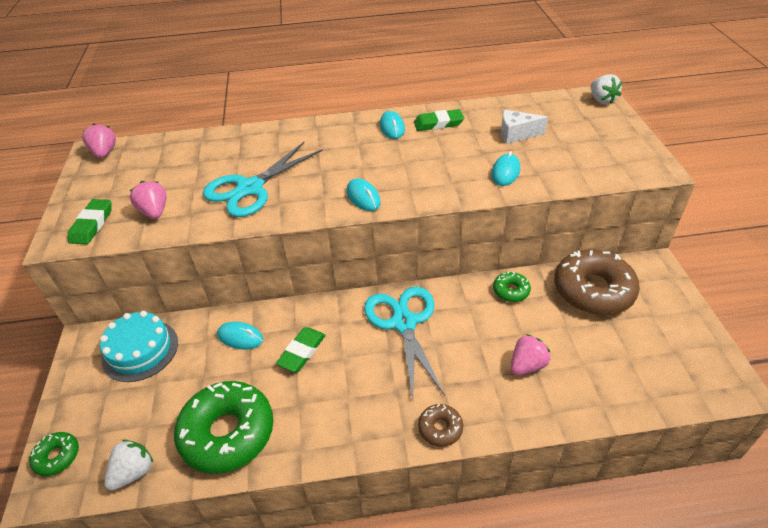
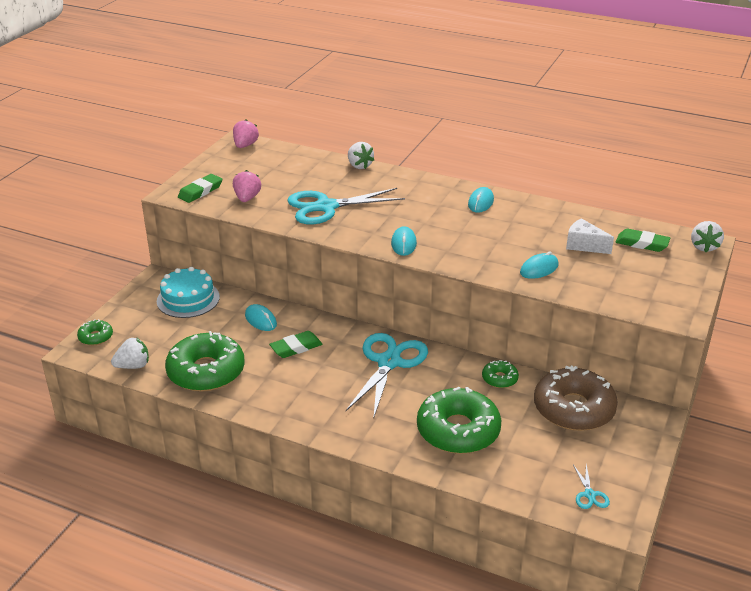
camera: 30 degrees right, 10 degrees down
green eraser [414,109,464,131] -> green eraser moved to [616,229,670,252]
brown donut [418,404,463,447] -> none
pink strawberry [511,334,550,375] -> green donut [417,387,501,454]
none -> white strawberry [348,142,374,169]
none -> turquoise scissors [573,464,610,509]

